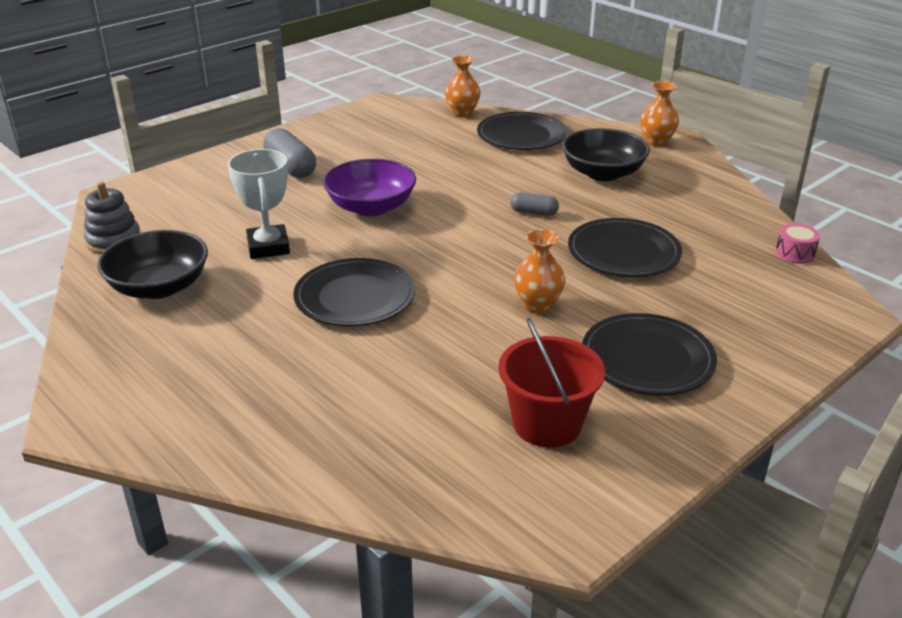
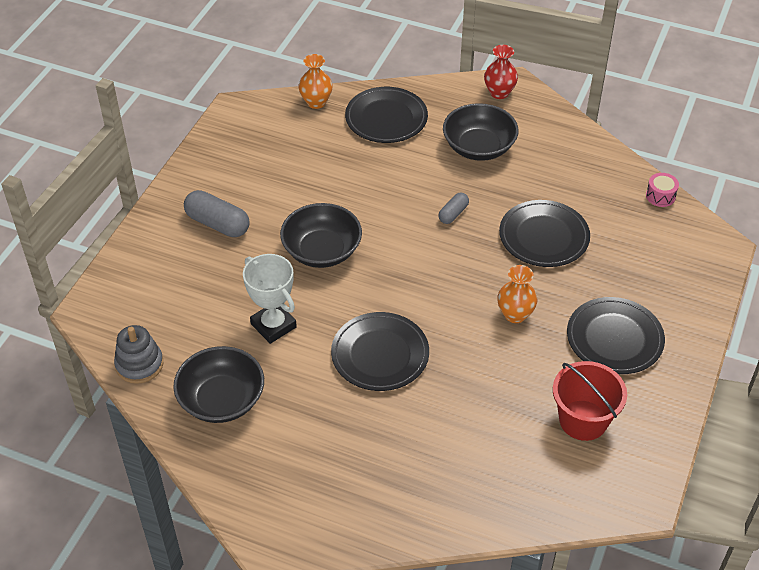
camera: 25 degrees left, 15 degrees up
purple bowl [323,159,416,216] -> black bowl [280,203,362,268]
grey capsule [510,192,559,216] -> grey capsule turned 45 degrees counterclockwise [438,193,469,224]
orange vase [640,81,679,147] -> red vase [484,45,518,99]

